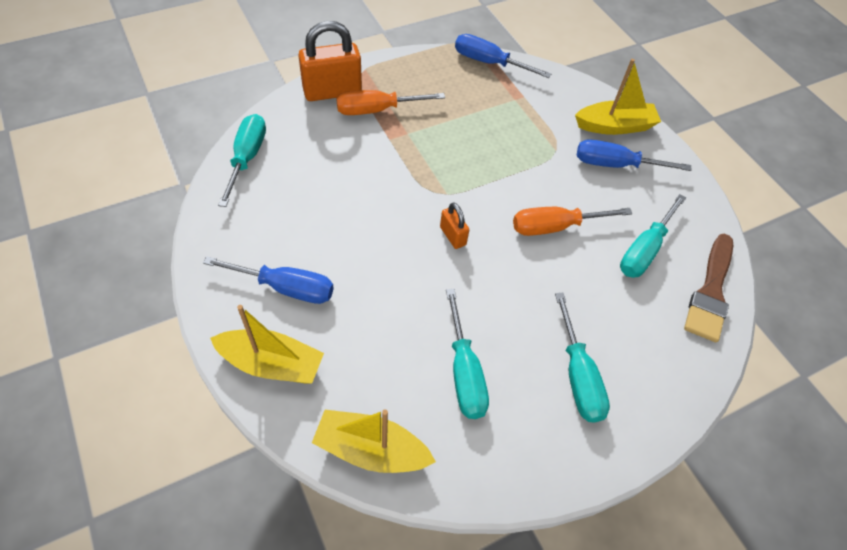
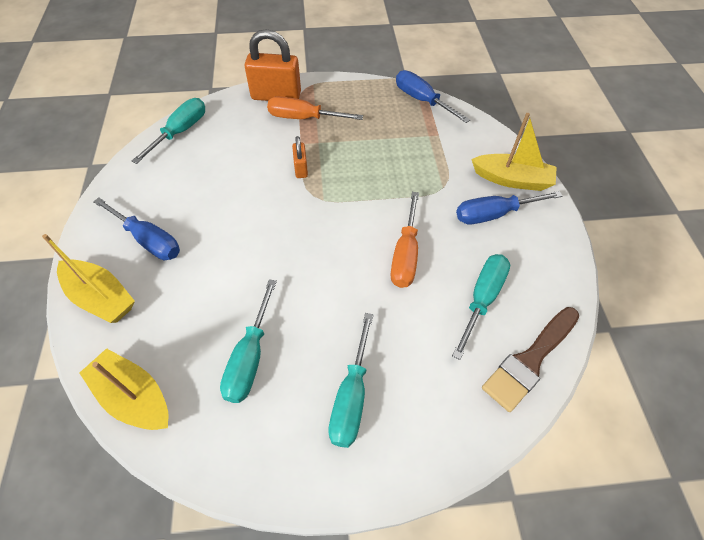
camera: 25 degrees right, 0 degrees up
orange padlock [440,202,469,249] -> orange padlock moved to [292,136,308,178]
orange screwdriver [513,207,632,236] -> orange screwdriver turned 90 degrees counterclockwise [391,192,419,288]
blue screwdriver [577,139,692,171] -> blue screwdriver turned 45 degrees counterclockwise [456,191,563,224]
turquoise screwdriver [620,194,686,278] -> turquoise screwdriver turned 150 degrees clockwise [452,254,510,360]

